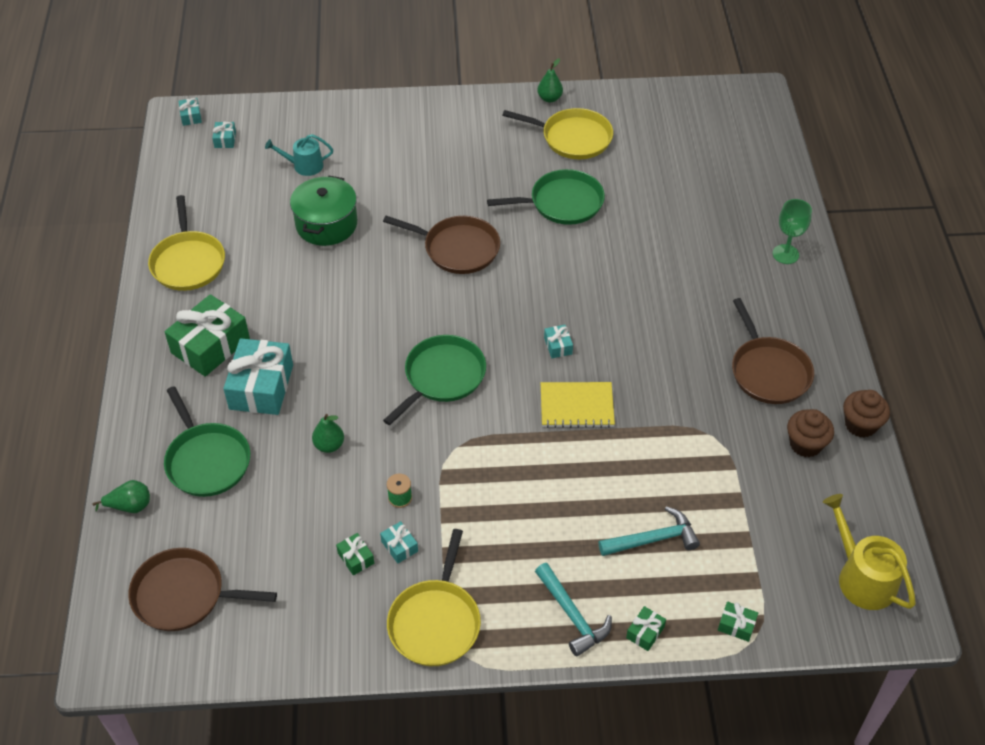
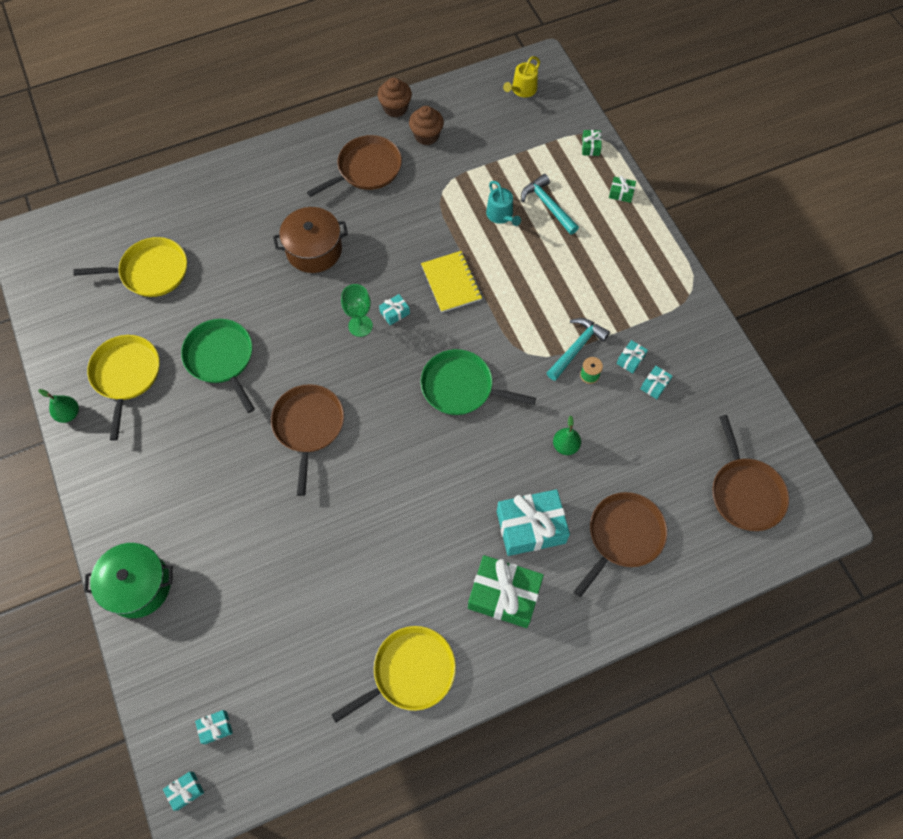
camera: 110 degrees left, 15 degrees up
green pear [92,480,150,513] -> none
green pan [164,386,250,497] -> brown pan [573,492,667,597]
turquoise watering can [265,134,333,176] -> turquoise watering can moved to [486,181,521,226]
green pot [290,176,357,246] -> green pot moved to [84,543,173,618]
green gift [336,533,374,575] -> turquoise gift [640,366,672,399]
yellow pan [387,529,481,666] -> yellow pan moved to [73,237,187,297]
turquoise hammer [535,563,612,657] -> turquoise hammer moved to [547,318,610,381]
green goblet [773,199,812,264] -> green goblet moved to [341,284,373,337]
yellow watering can [823,494,916,610] -> yellow watering can [503,56,540,97], size x0.65
none -> brown pot [273,207,348,273]

